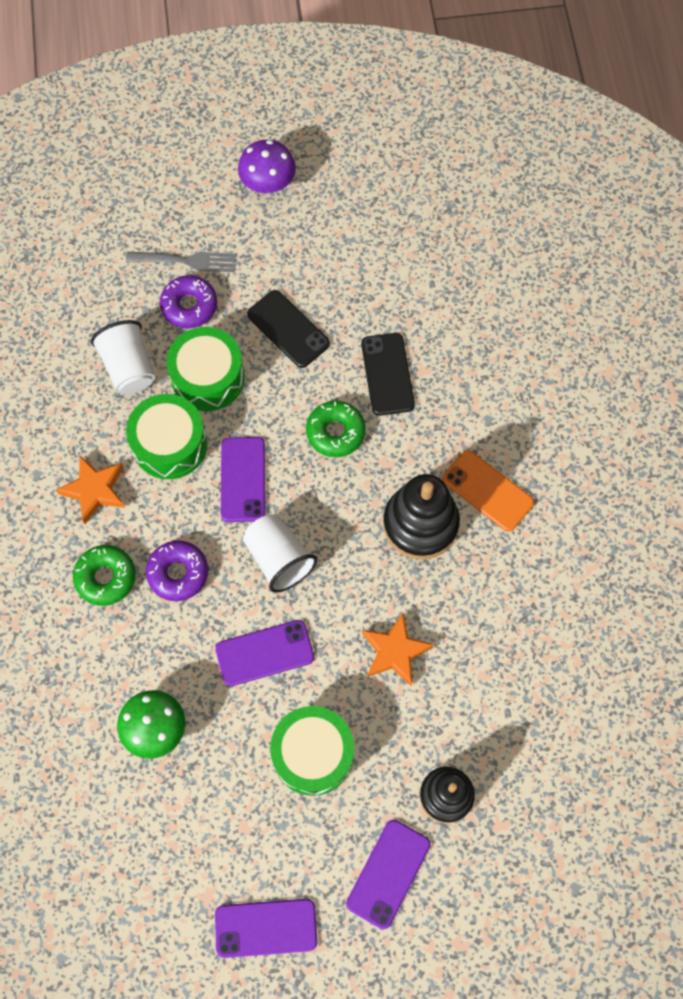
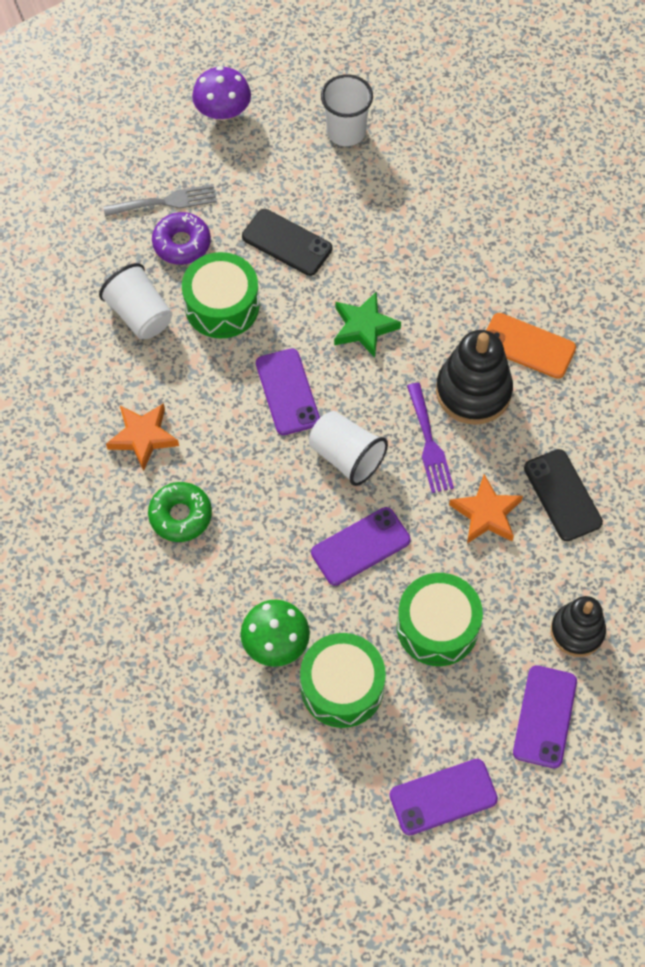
camera: 15 degrees left, 5 degrees down
green drum [126,394,207,479] -> green drum moved to [300,633,386,728]
purple donut [146,541,208,601] -> none
green donut [306,401,365,457] -> green star [334,291,401,358]
black phone [361,333,415,416] -> black phone moved to [524,449,603,541]
none -> white cup [321,74,373,146]
none -> purple fork [407,383,454,493]

